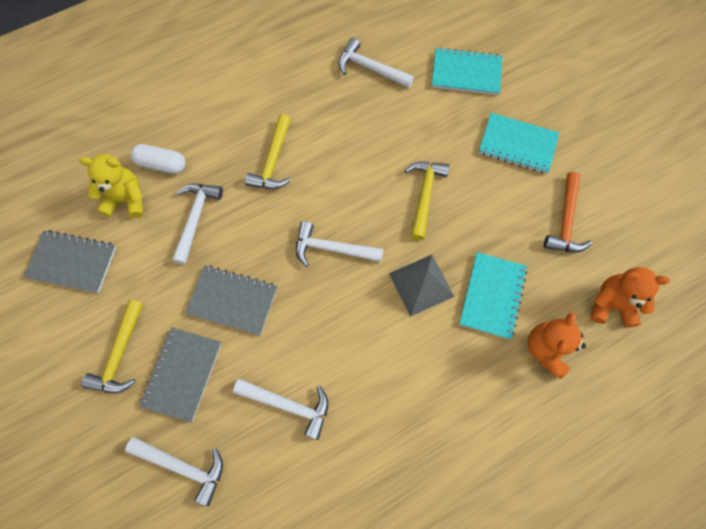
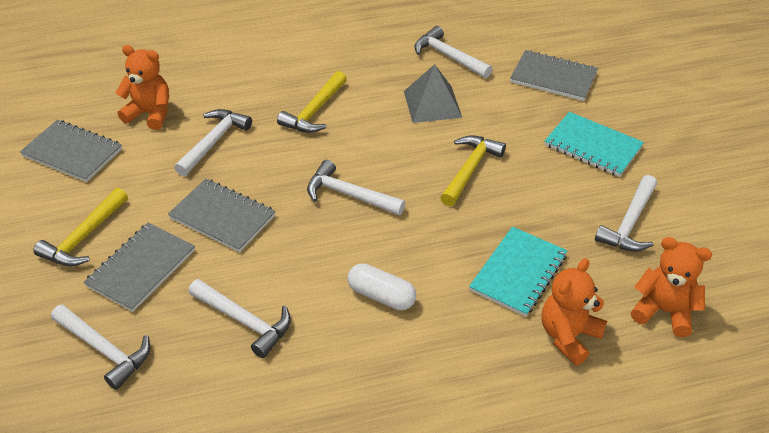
camera: 15 degrees right, 25 degrees down
yellow teddy bear [79,154,143,218] -> orange teddy bear [116,45,169,130]
white capsule [131,144,186,174] -> white capsule moved to [348,264,416,310]
grey pyramid [389,255,455,317] -> grey pyramid moved to [404,64,462,123]
turquoise notebook [432,47,502,95] -> grey notebook [510,50,598,101]
orange hammer [544,172,592,253] -> white hammer [595,175,657,252]

